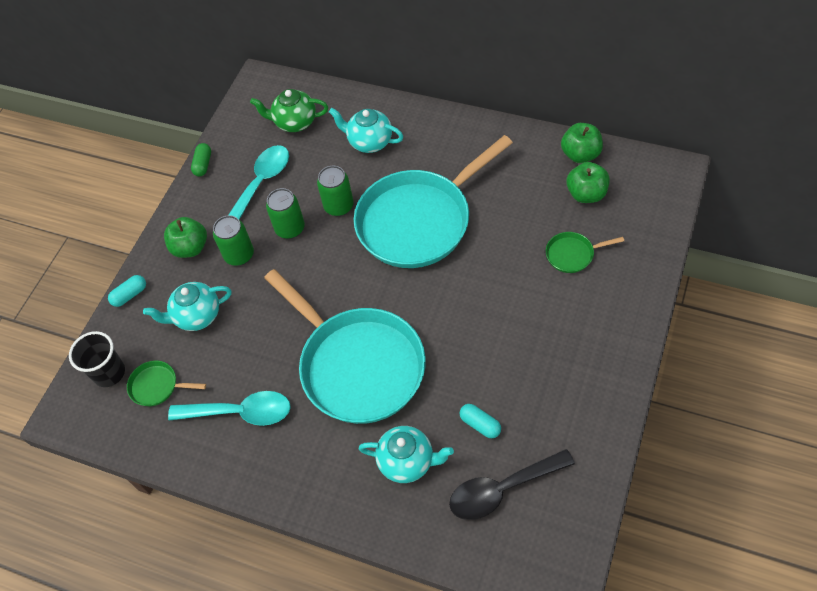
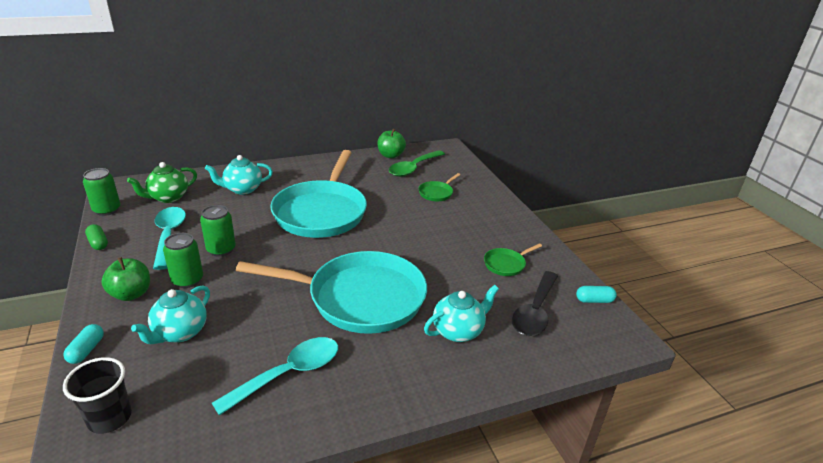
camera: 50 degrees left, 25 degrees down
green pan [127,361,206,406] -> green pan moved to [484,243,542,276]
green can [317,166,354,216] -> green can moved to [83,168,120,216]
turquoise capsule [459,404,501,438] -> turquoise capsule moved to [576,286,617,303]
green apple [566,162,610,203] -> green spoon [389,150,445,177]

